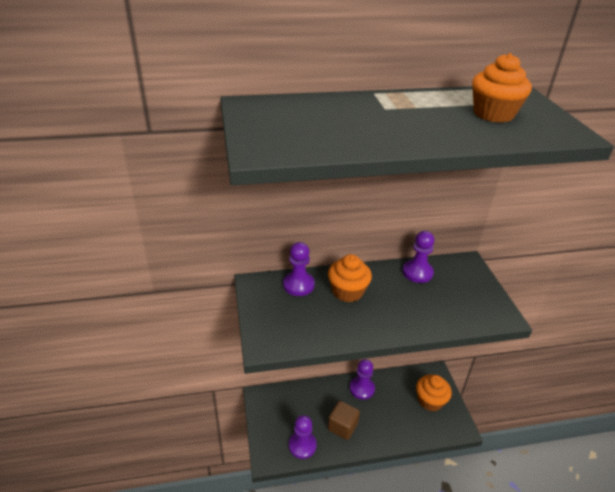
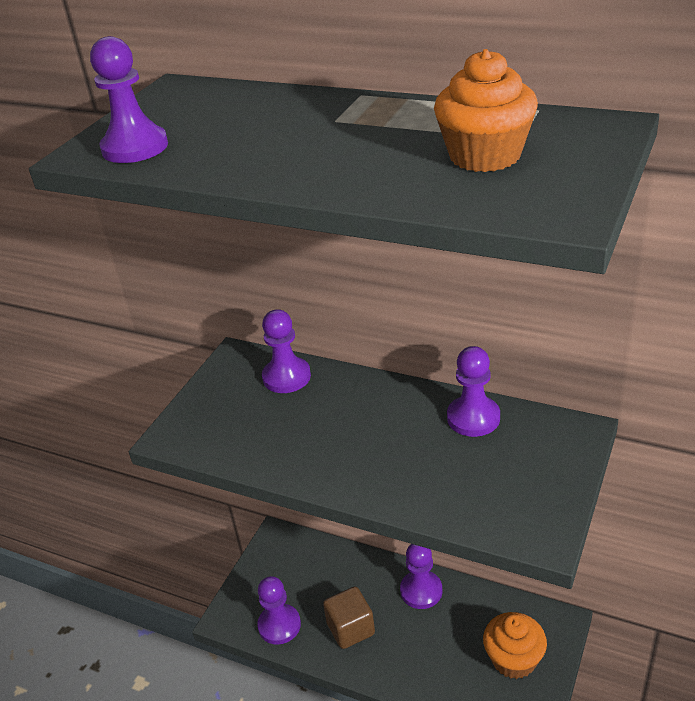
camera: 40 degrees right, 0 degrees up
orange cupcake [328,254,372,302] -> none
none -> purple pawn [90,36,168,163]

